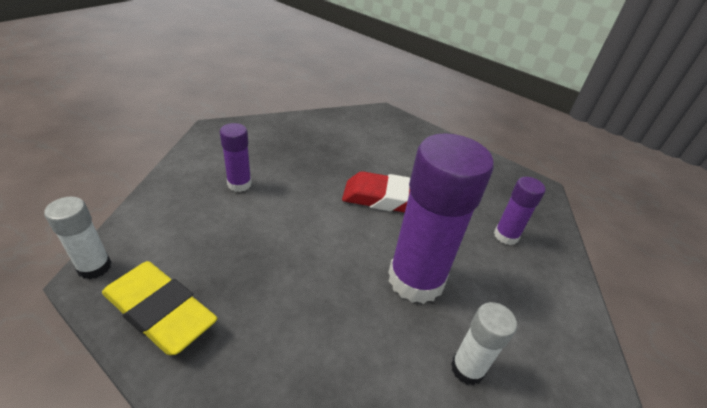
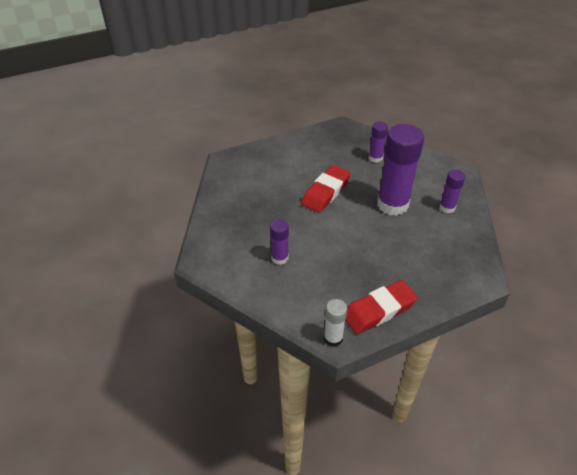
camera: 60 degrees left, 5 degrees up
yellow eraser [102,261,217,355] -> red eraser [345,280,418,334]
white glue stick [451,302,517,385] -> purple glue stick [439,170,465,213]

